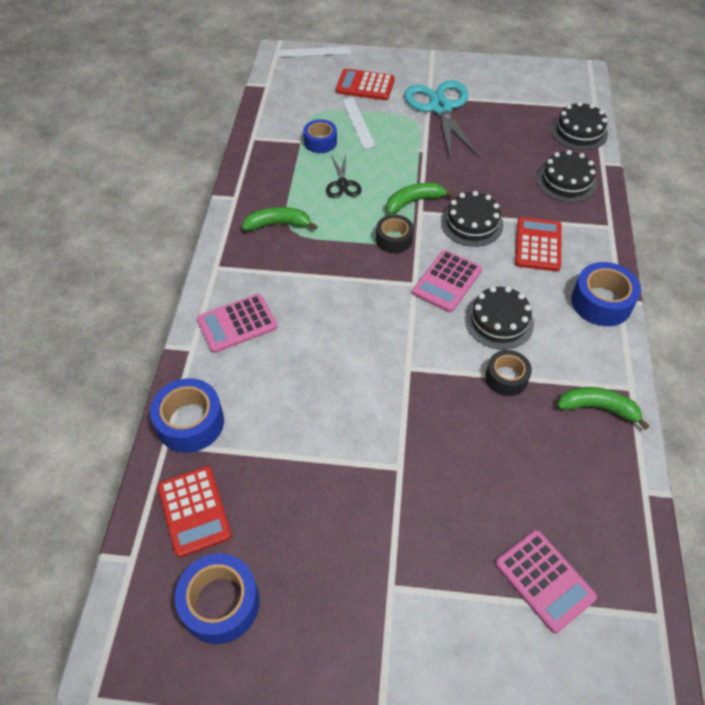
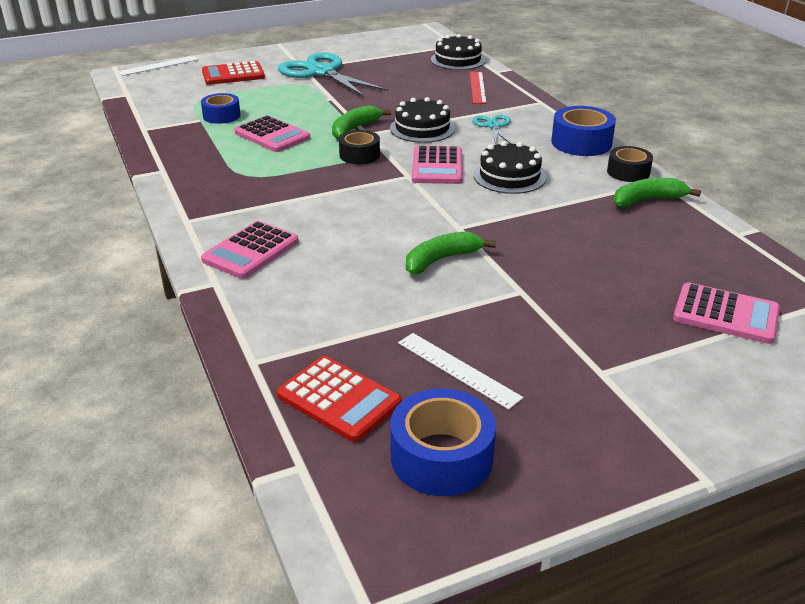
camera: 30 degrees left, 20 degrees down
blue tape [150,378,224,453] -> none
green banana [242,207,318,231] -> green banana moved to [406,231,496,274]
black scissors [326,155,362,198] -> pink calculator [234,115,310,152]
white ruler [342,98,376,149] -> white ruler moved to [398,333,524,410]
black tape [485,350,532,396] -> black tape moved to [607,146,653,182]
red calculator [515,217,562,271] -> turquoise scissors [472,115,512,145]
black cake [537,150,597,203] -> red ruler [470,72,487,104]

